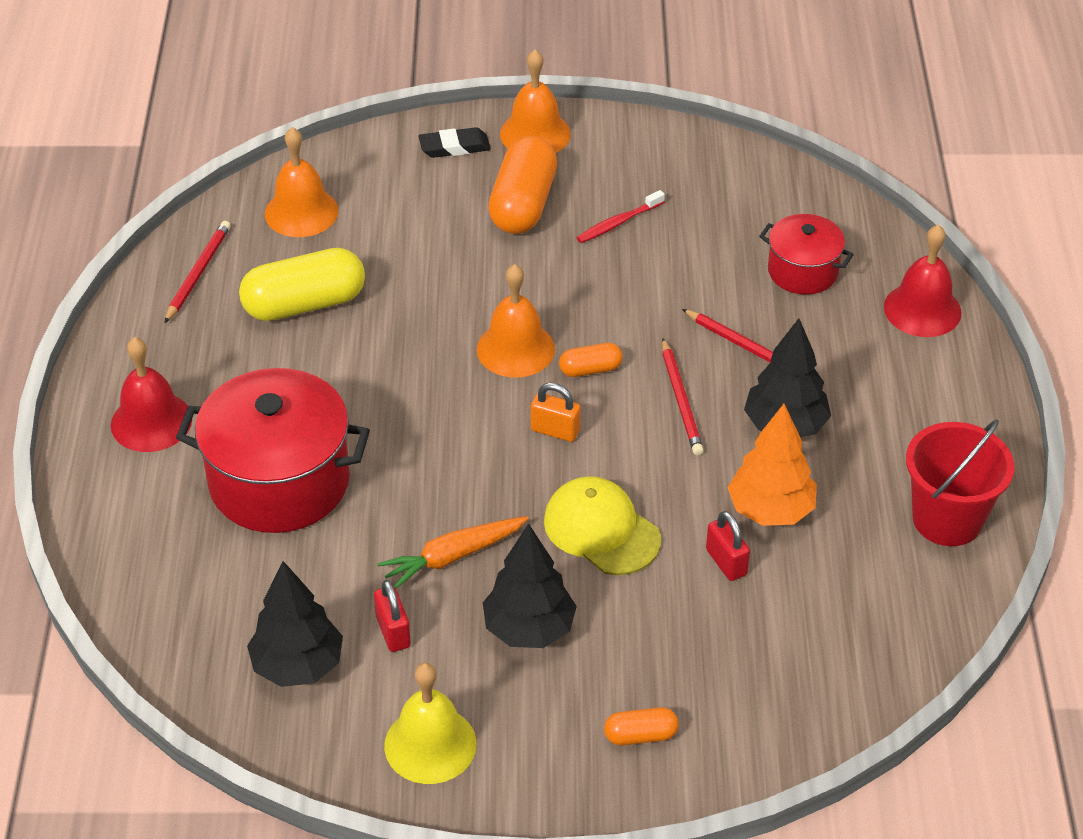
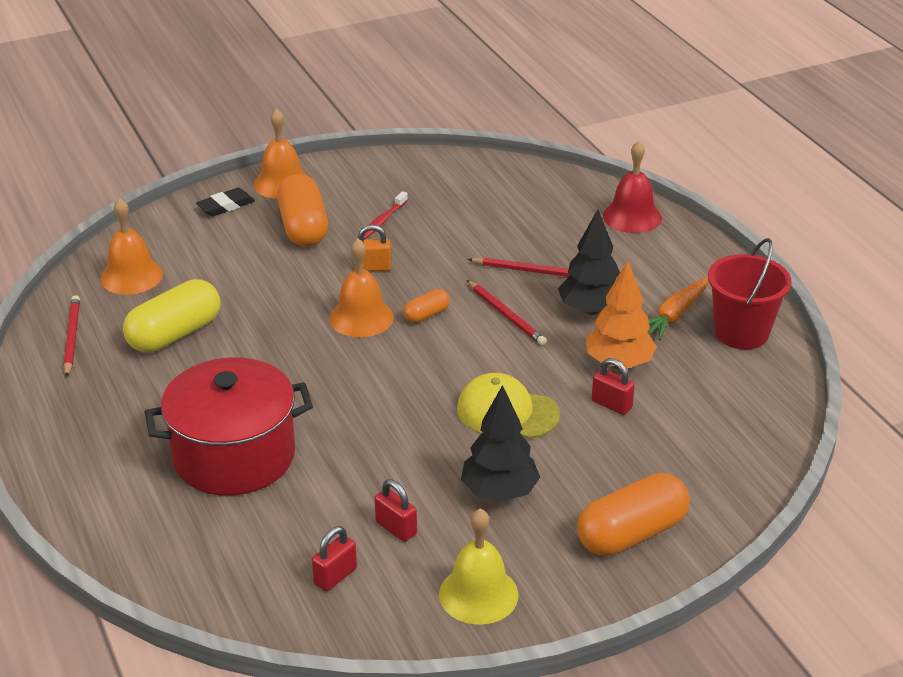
camera: 25 degrees left, 10 degrees down
red bell [111,337,192,452] -> none
black tree [247,561,343,687] -> red padlock [312,526,357,591]
orange carrot [377,516,528,589] -> orange carrot moved to [648,277,708,340]
orange padlock [531,383,581,442] -> orange padlock moved to [355,225,391,271]
orange capsule [604,707,679,745] -> orange capsule [577,473,690,556], size x2.03
red pot [759,214,854,295] -> none

